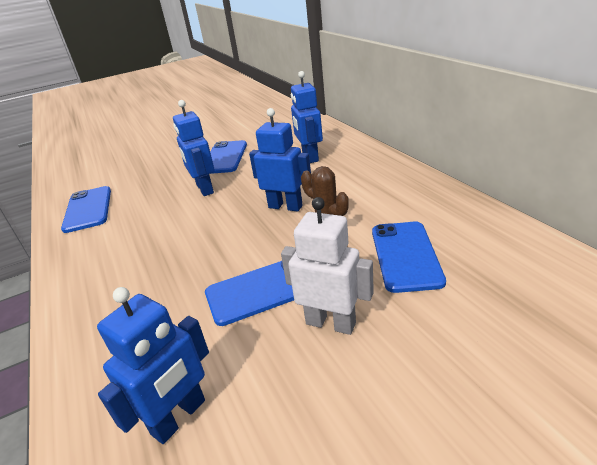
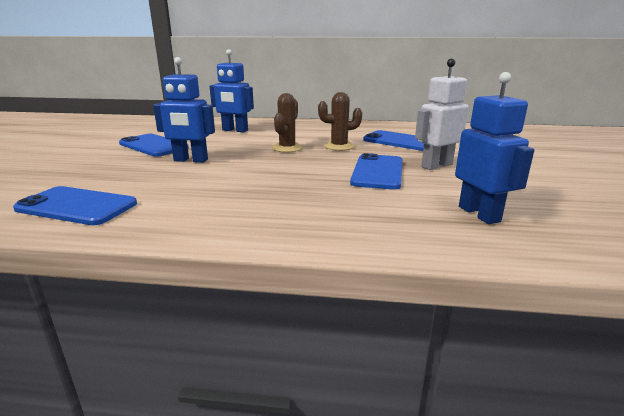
camera: 60 degrees left, 10 degrees down
blue robot [249,108,311,212] -> brown cactus [272,93,303,152]

